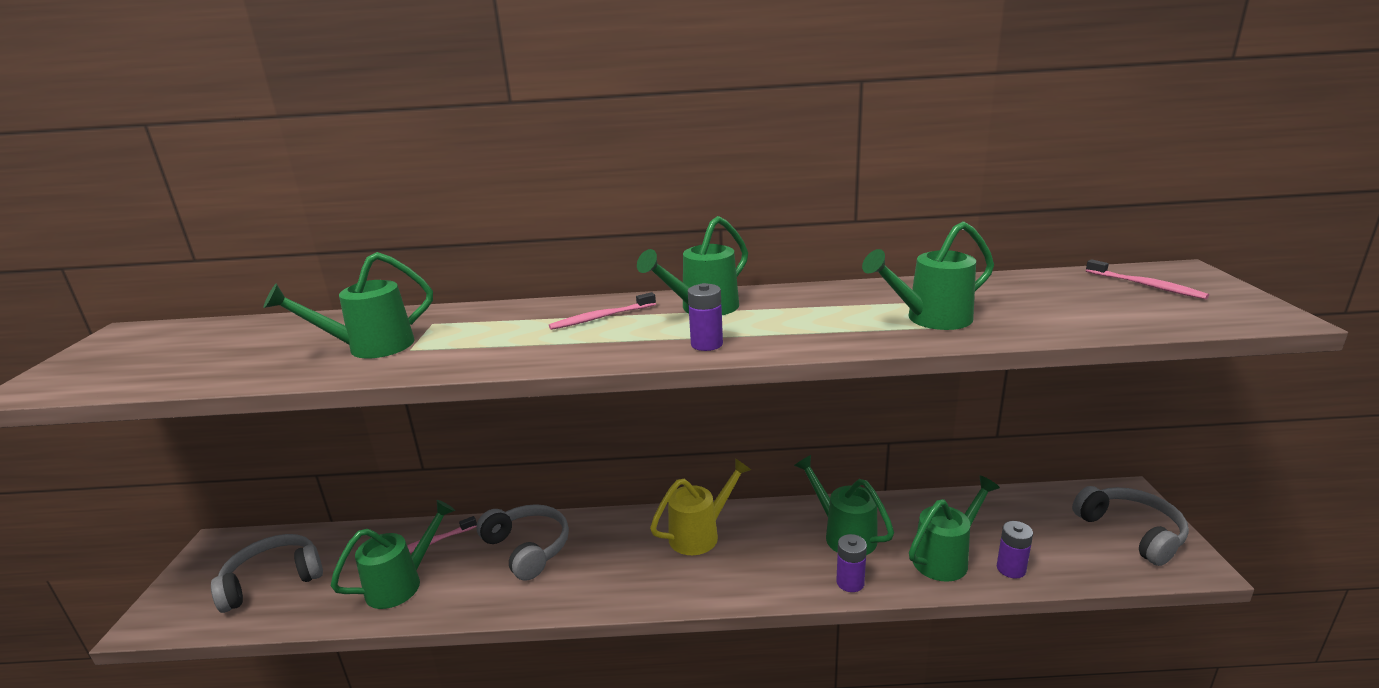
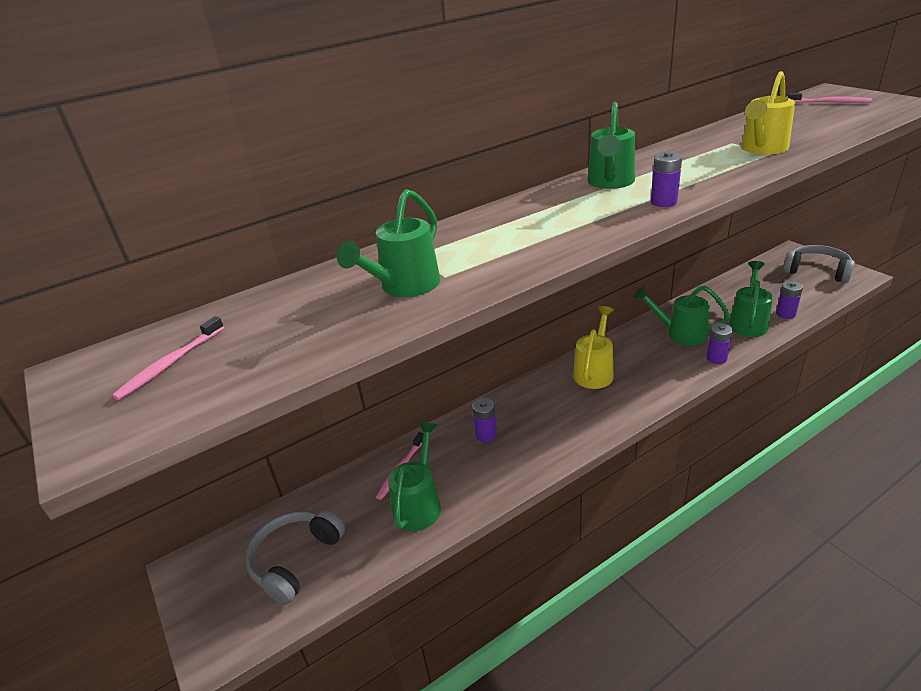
camera: 30 degrees left, 10 degrees up
grey headphones [476,504,569,581] -> purple battery [472,398,497,442]
pink toothbrush [549,292,656,330] -> pink toothbrush moved to [112,316,224,400]
green watering can [862,221,994,330] -> yellow watering can [741,71,795,155]

